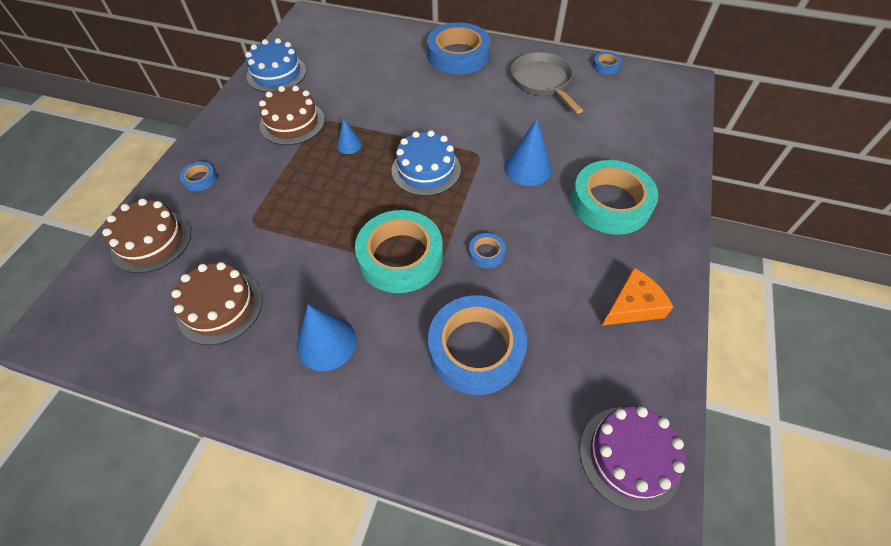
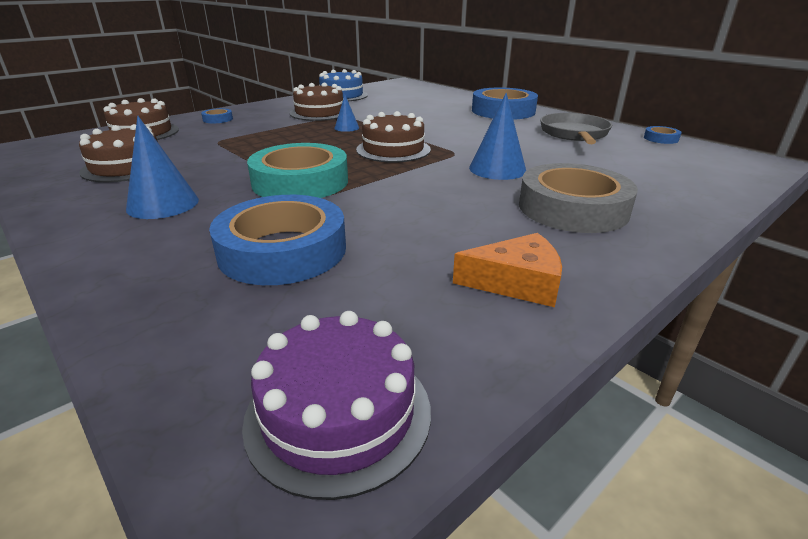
camera: 30 degrees right, 25 degrees down
blue cake [392,130,461,196] -> brown cake [356,111,431,163]
blue tape [469,233,506,268] -> none
turquoise tape [571,160,659,235] -> grey tape [519,163,638,233]

